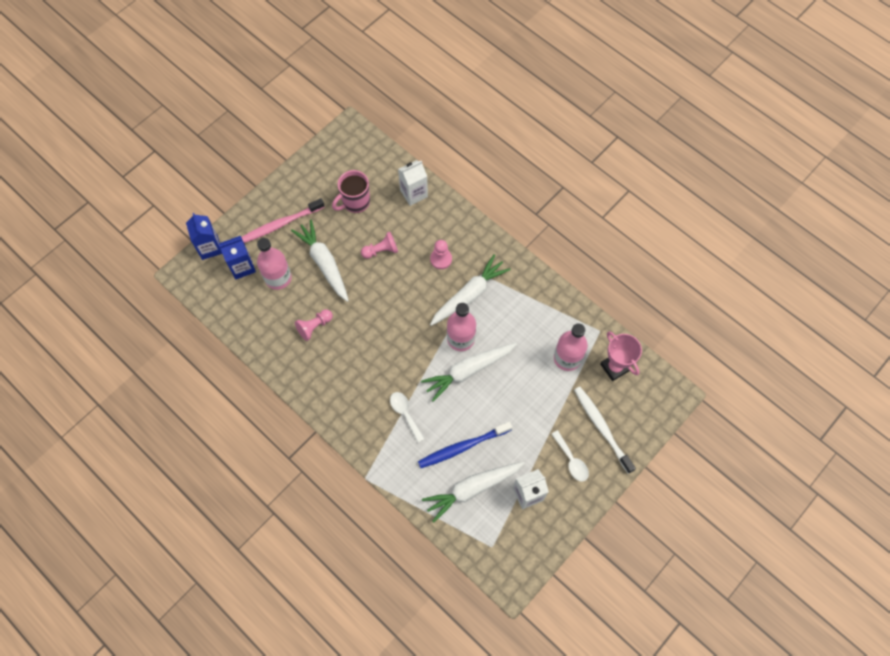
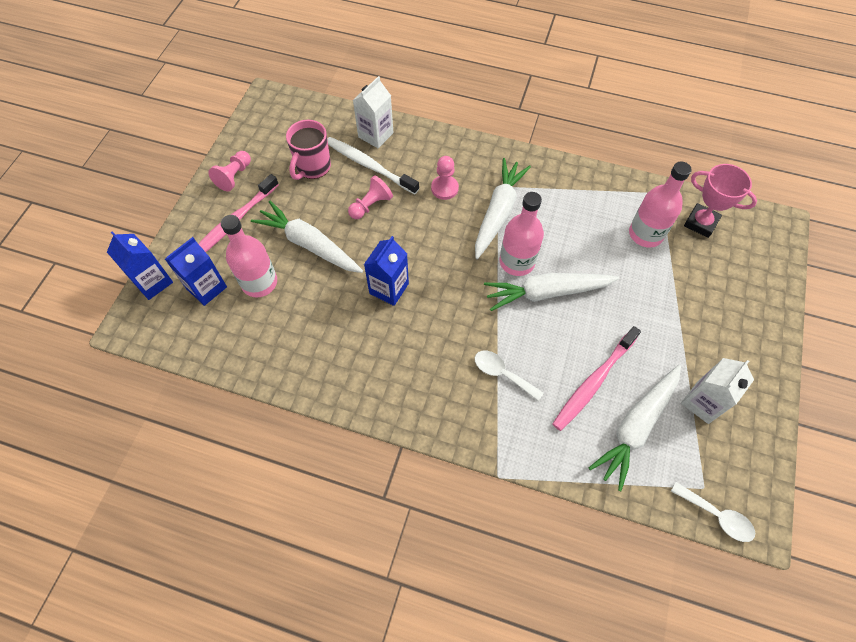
camera: 25 degrees left, 5 degrees down
pink pawn [295,309,333,341] -> pink pawn moved to [208,151,251,191]
blue toothbrush [418,422,512,468] -> pink toothbrush [553,326,641,431]
white carrot [421,343,517,402] -> white carrot turned 45 degrees clockwise [484,273,619,311]
white spoon [551,430,589,482] -> white spoon moved to [671,482,755,542]
white toothbrush [574,387,636,474] -> white toothbrush moved to [327,137,419,195]
none -> blue carton [364,236,409,306]

